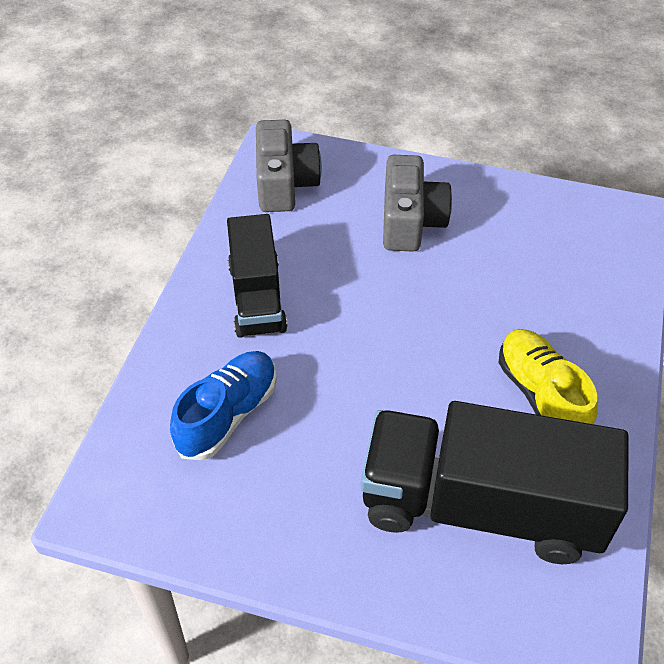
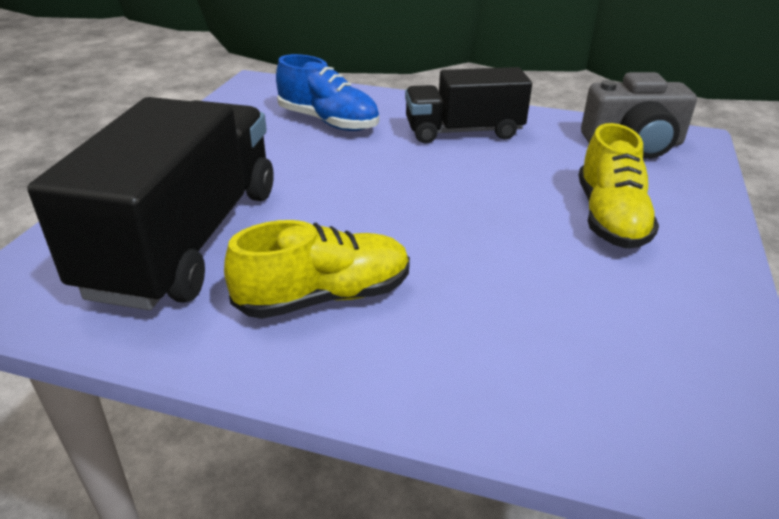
camera: 90 degrees right, 15 degrees down
grey camera [383,155,452,252] -> yellow shoe [579,123,659,249]

